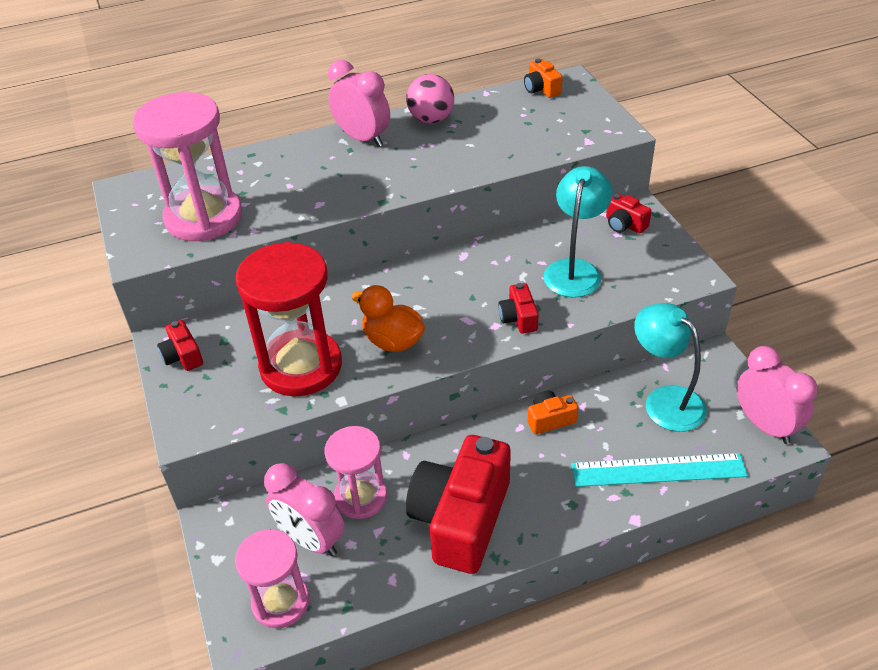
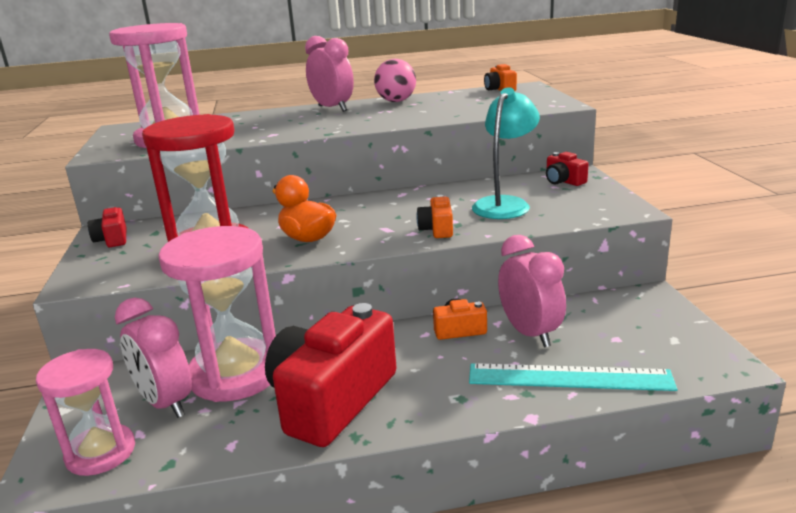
camera: 10 degrees right, 20 degrees down
pink hourglass [325,426,387,519] -> pink hourglass [158,226,276,402], size x1.61
red camera [498,283,539,334] -> orange camera [416,195,453,238]
turquoise lamp [634,303,707,432] -> none
pink clock [737,346,818,444] -> pink clock moved to [498,235,566,348]

